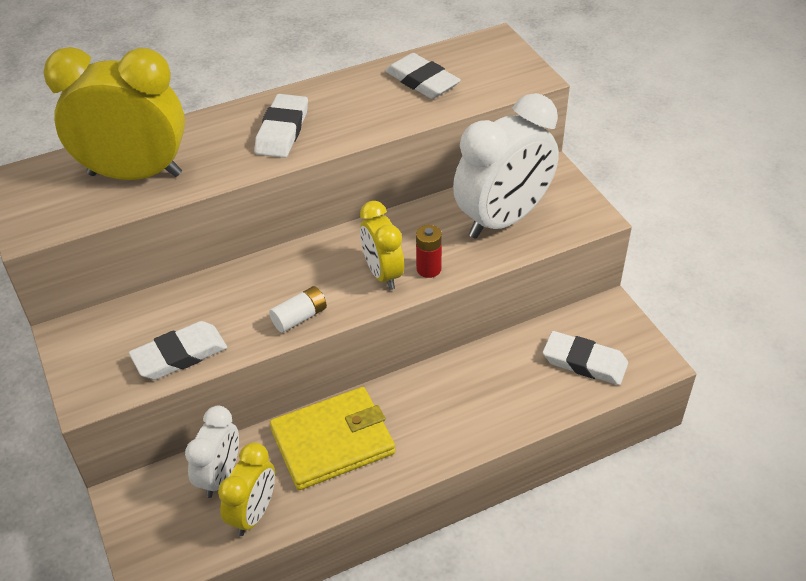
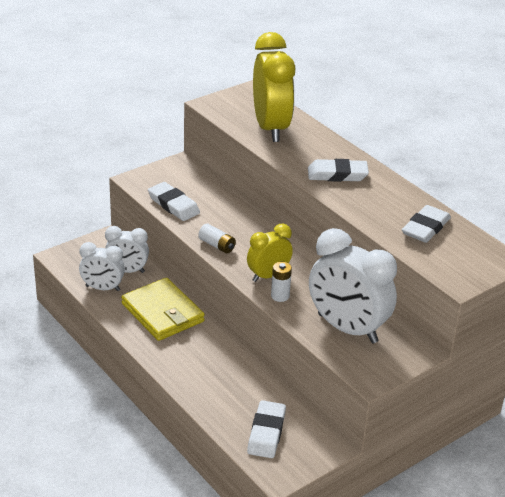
camera: 75 degrees right, 10 degrees down
yellow clock [218,442,275,536] -> white clock [79,242,125,291]
red battery [416,225,442,278] -> white battery [271,262,292,302]

